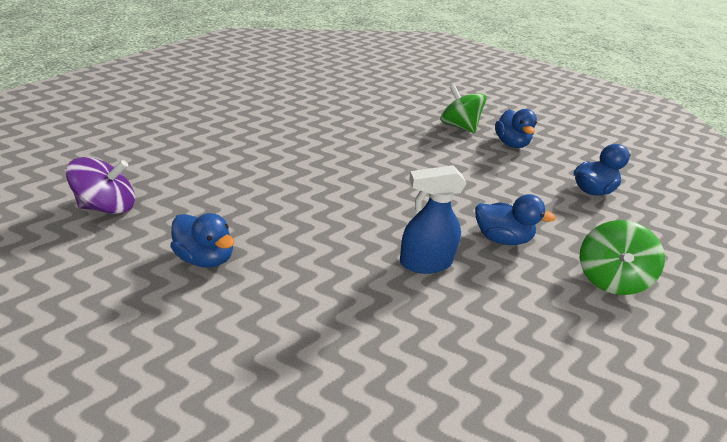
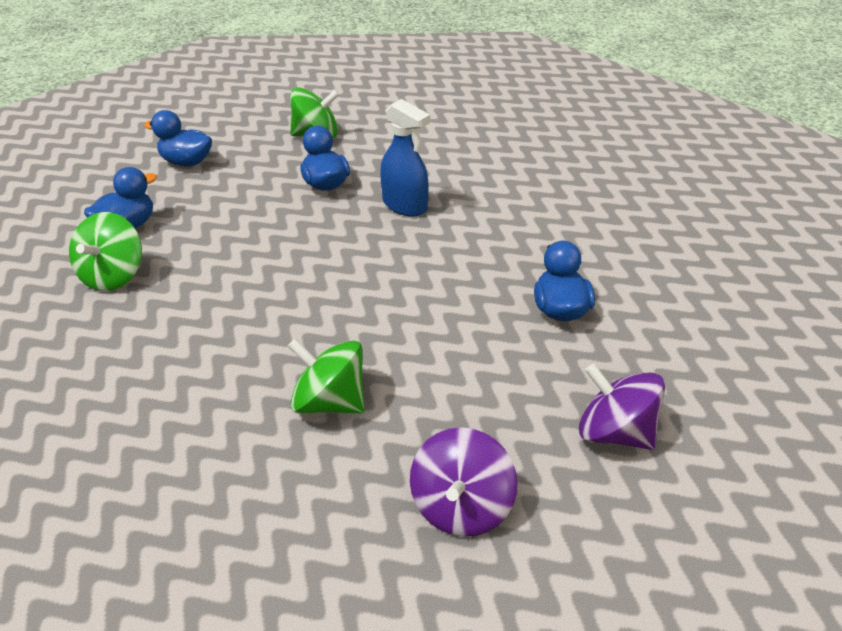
camera: 125 degrees left, 0 degrees up
none -> green spinning top [288,339,365,414]
none -> purple spinning top [410,427,518,537]

